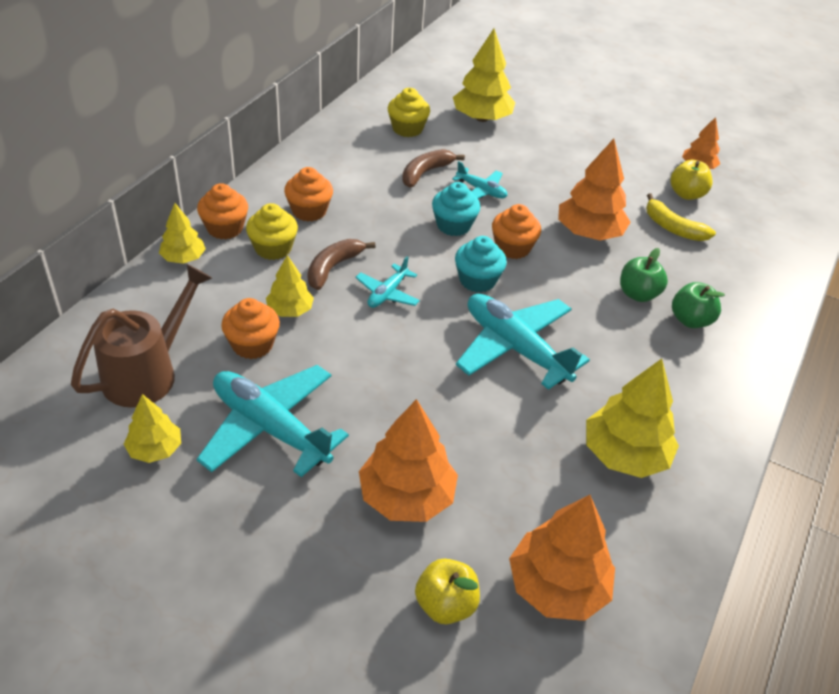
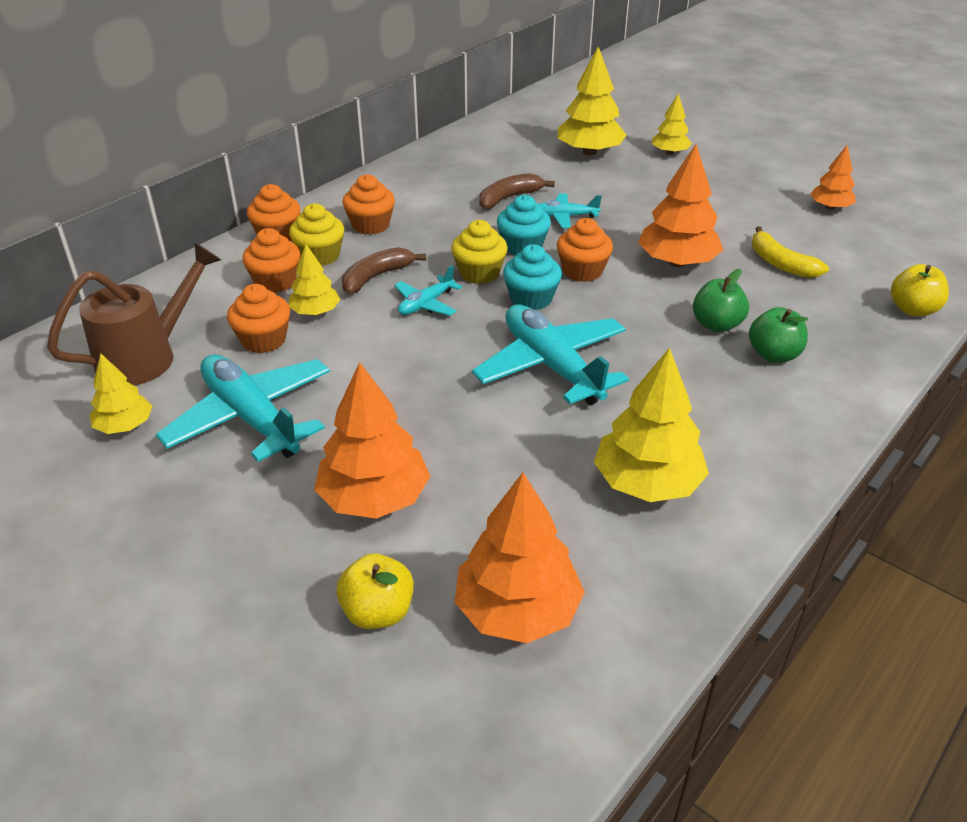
camera: 15 degrees right, 5 degrees down
yellow tree [159,203,206,264] -> yellow tree moved to [652,94,692,155]
yellow cupcake [388,88,430,137] -> yellow cupcake moved to [451,220,508,284]
turquoise plane [452,161,507,198] -> turquoise plane turned 135 degrees clockwise [539,193,602,228]
yellow apple [671,160,712,200] -> yellow apple moved to [891,264,949,316]
none -> orange cupcake [242,228,300,293]

